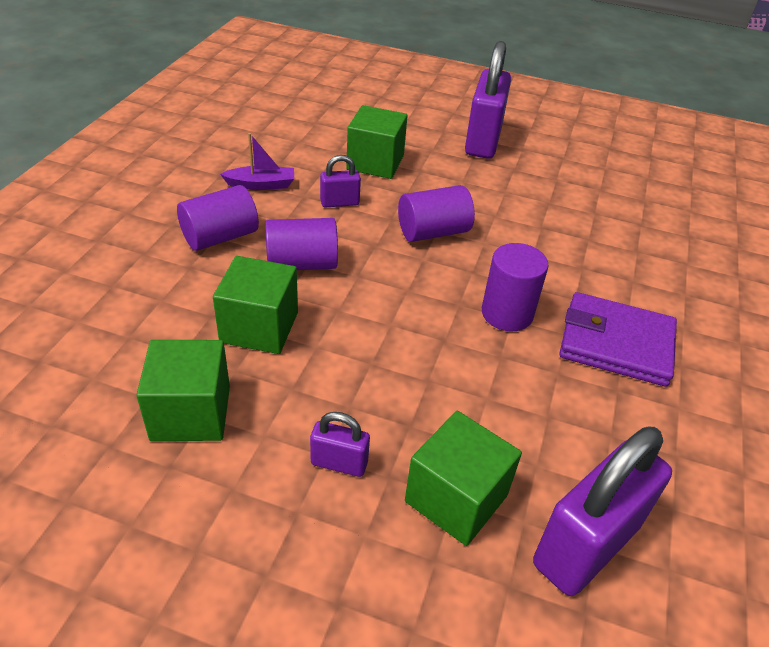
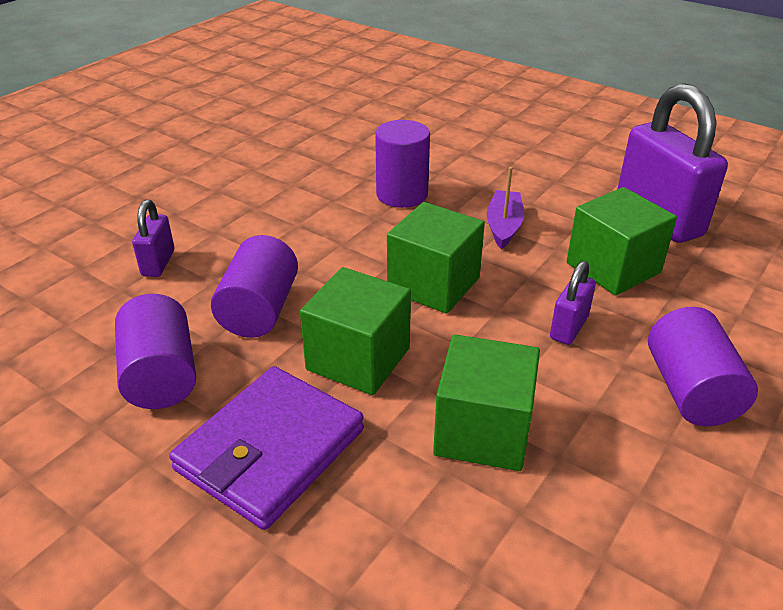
camera: 70 degrees left, 5 degrees down
purple boat [220,133,294,190] -> purple boat moved to [487,167,524,249]
green cube [346,105,408,179] -> green cube moved to [387,202,485,314]
purple cylinder [398,185,475,242] -> purple cylinder moved to [648,307,758,426]
purple padlock [465,41,511,159] -> none
purple wallet [559,292,677,387] -> purple wallet moved to [169,366,364,530]

